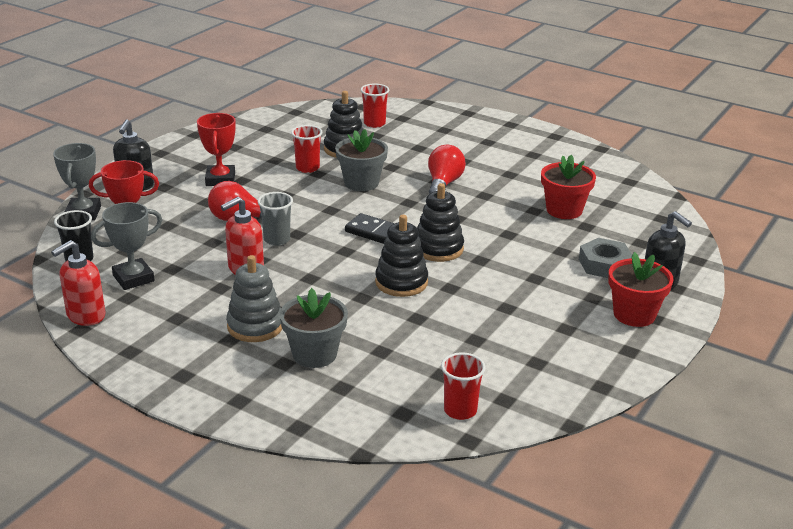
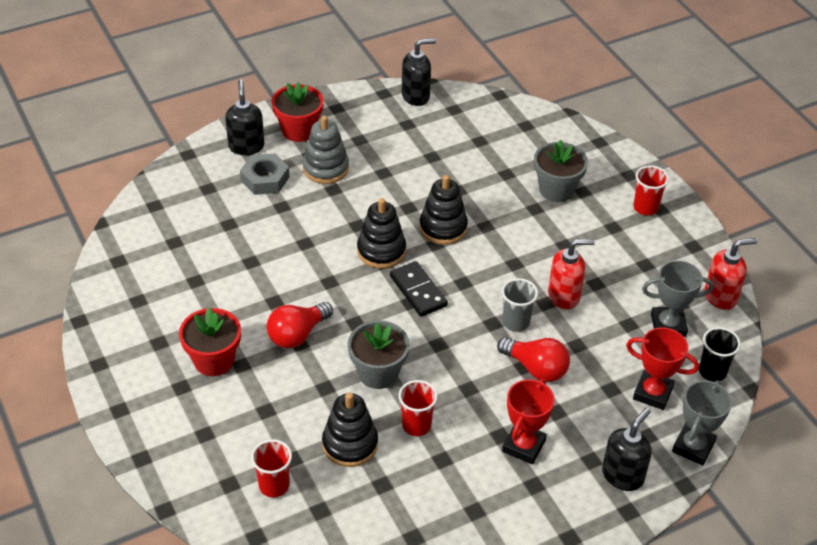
camera: 150 degrees left, 15 degrees up
grey stacking toy [226,255,282,342] -> grey stacking toy moved to [302,116,349,184]
red cup [441,352,486,420] -> red cup moved to [634,165,669,215]
red flower pot [541,155,596,219] -> red flower pot moved to [179,307,241,376]
none -> black soap dispenser [402,38,436,106]

